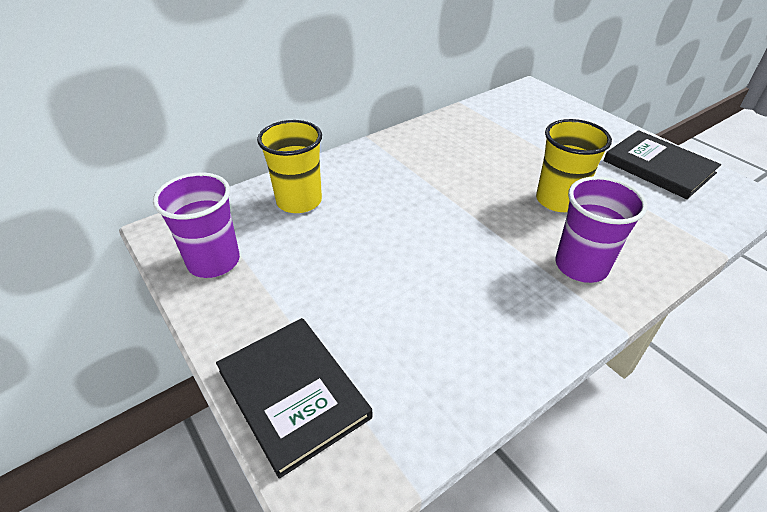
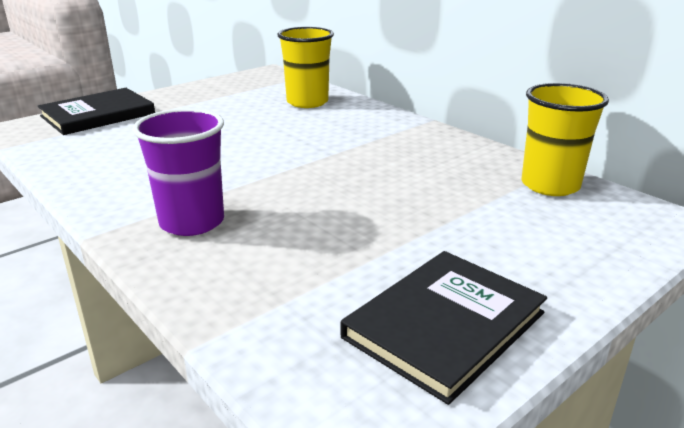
camera: 85 degrees right, 15 degrees down
purple cup [153,172,240,278] -> none
yellow cup [536,119,612,212] -> yellow cup moved to [522,83,609,196]

